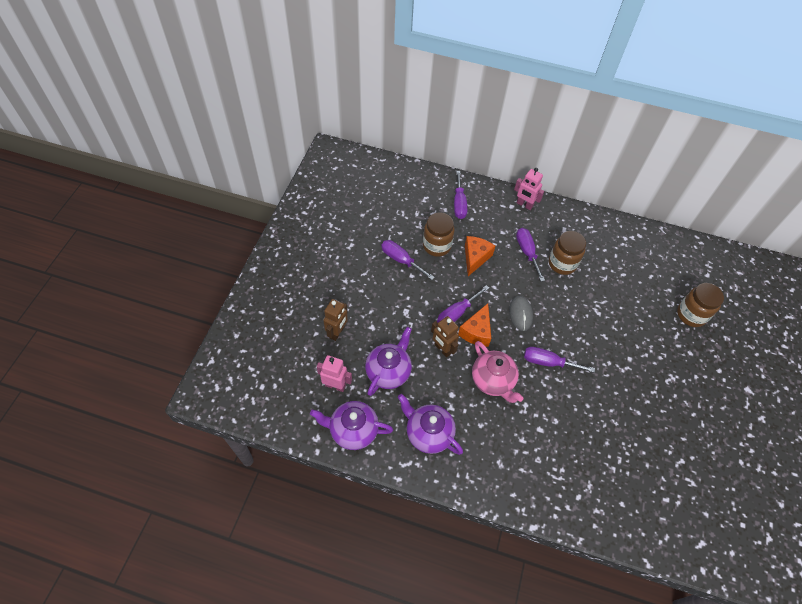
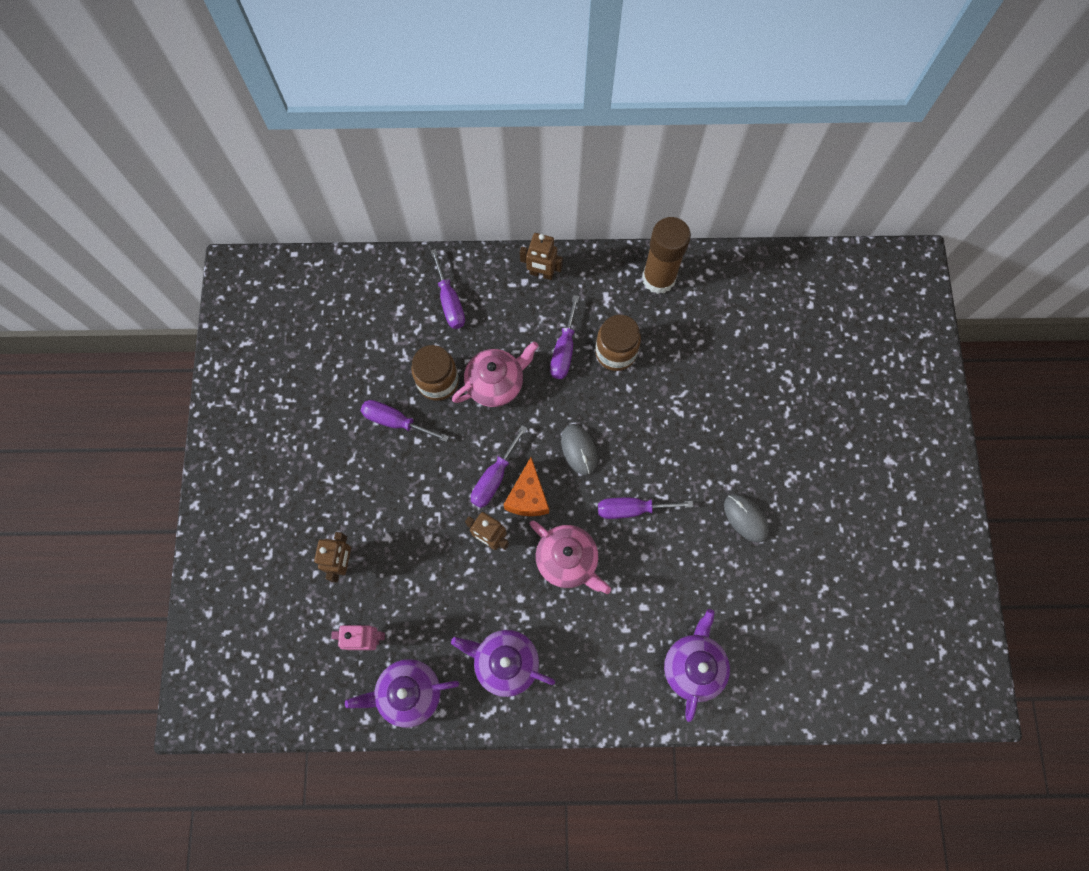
camera: 15 degrees left, 15 degrees up
purple teapot [365,327,412,396] -> purple teapot moved to [664,609,730,722]
orange cheese [465,236,495,276] -> pink teapot [452,341,539,407]
pink robot [514,168,544,210] -> brown robot [520,233,563,280]
purple screwdriver [516,228,545,281] -> purple screwdriver turned 135 degrees counterclockwise [550,295,579,379]
brown jar [677,283,724,327] -> none
none -> brown glue stick [642,217,691,294]
none -> grey mouse [724,494,769,542]

